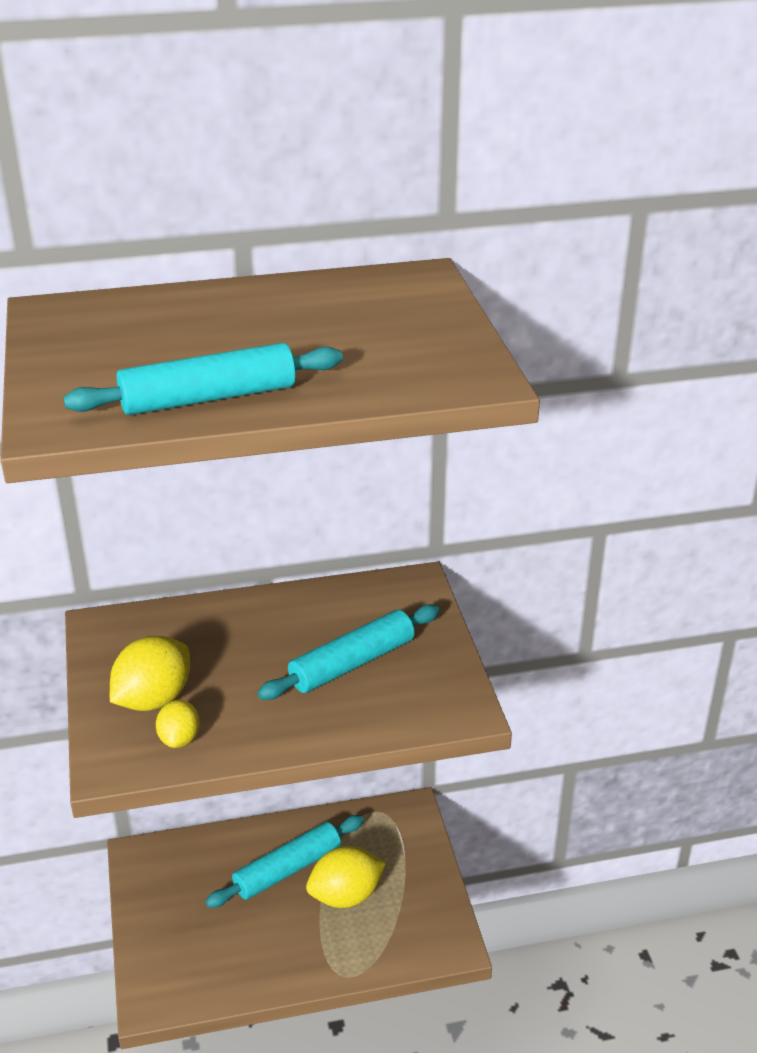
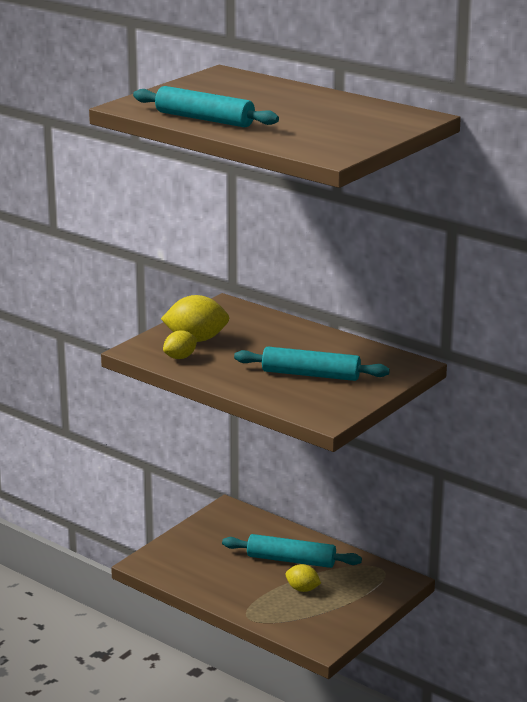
camera: 50 degrees right, 10 degrees down
yellow lemon [306,846,386,908] -> yellow lemon [285,564,321,592], size x0.59

